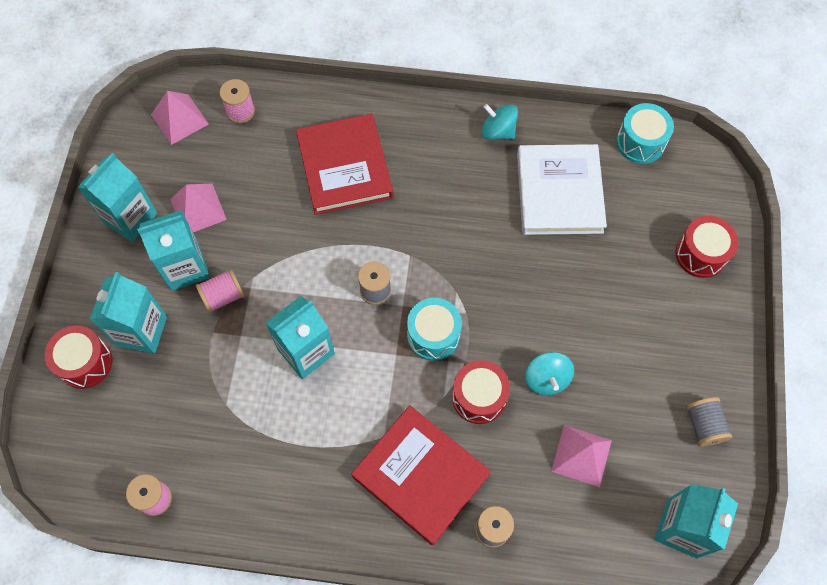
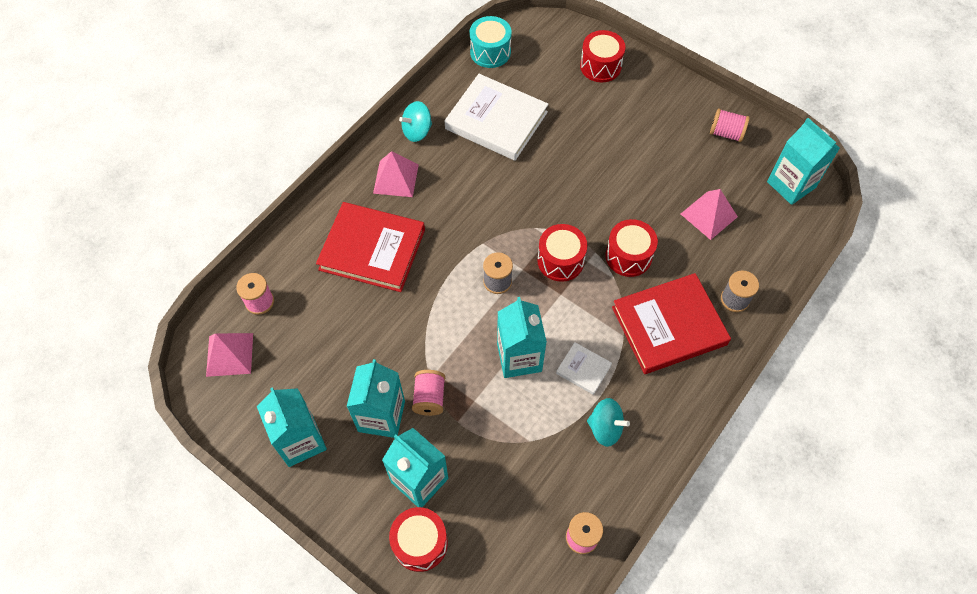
camera: 60 degrees left, 5 degrees down
pink pyramid [170,184,227,232] -> pink pyramid moved to [373,151,419,197]
turquoise drum [407,298,462,361] -> red drum [537,224,587,282]
turquoise spinning top [525,352,574,395] -> turquoise spinning top moved to [587,398,630,447]
grey spool [686,397,732,446] -> pink spool [710,108,750,142]
none -> white book [556,342,612,395]

